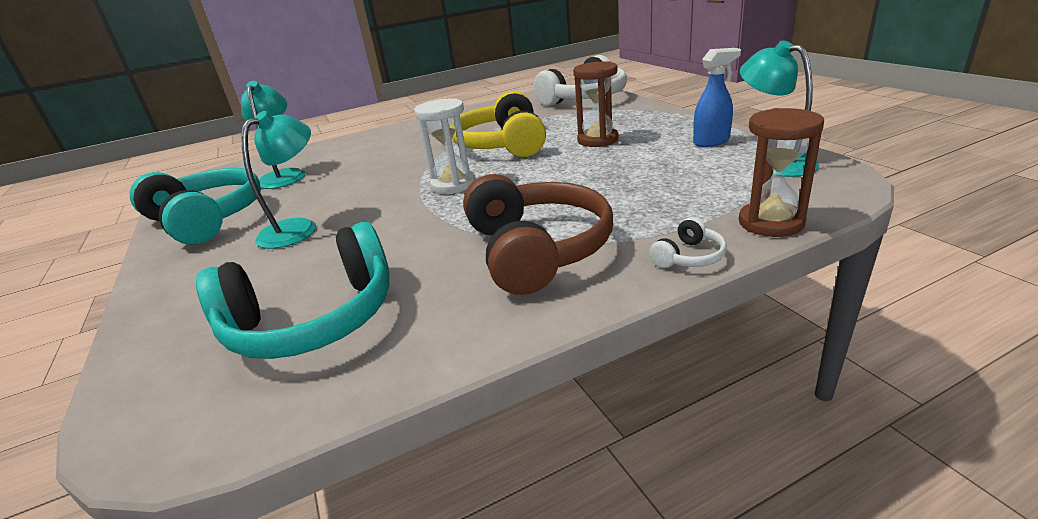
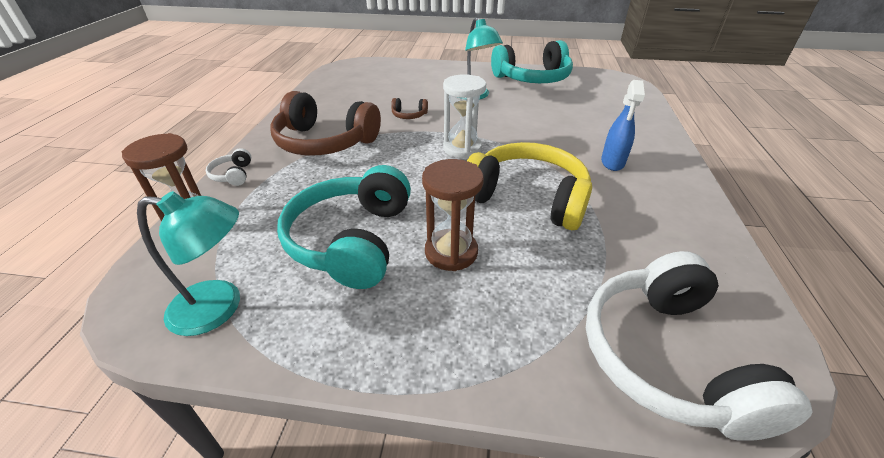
camera: 120 degrees right, 10 degrees up
turquoise headphones [196,222,390,359] -> turquoise headphones moved to [277,165,411,289]
turquoise lamp [241,81,305,189] -> none
blue spray bottle [693,48,741,147] -> blue spray bottle moved to [601,80,645,171]
none -> brown headphones [391,98,428,119]

